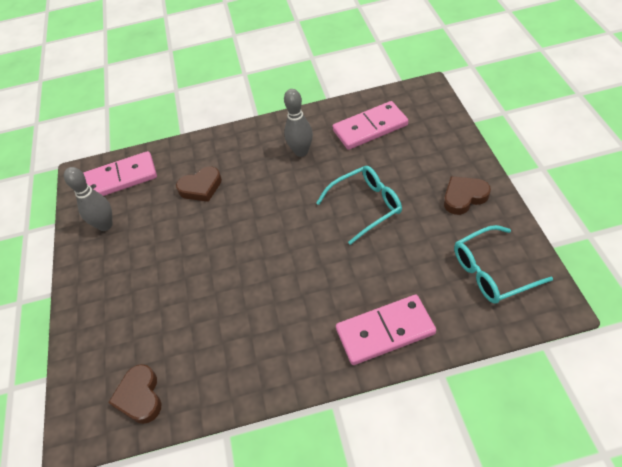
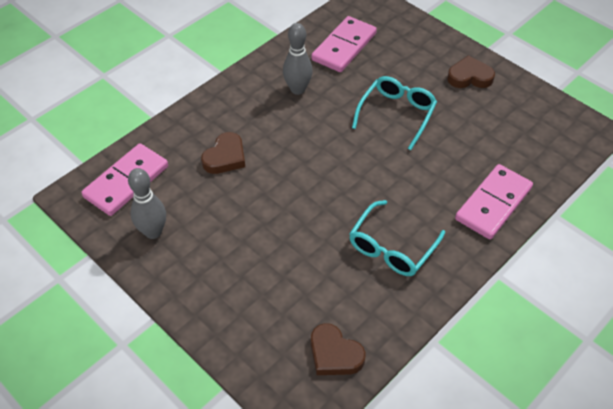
camera: 40 degrees left, 0 degrees up
brown heart [444,176,491,215] -> brown heart turned 60 degrees clockwise [447,55,495,88]
turquoise glasses [454,225,553,304] -> turquoise glasses moved to [349,200,445,276]

